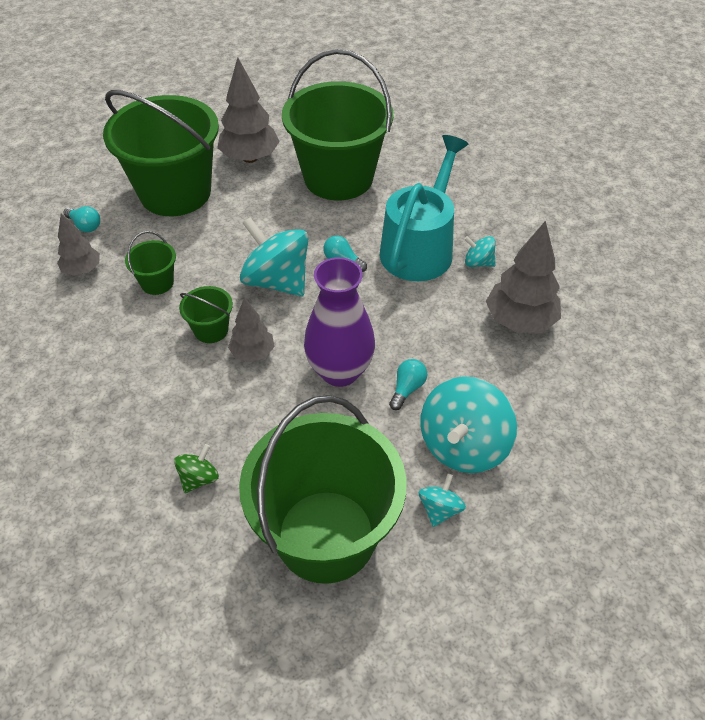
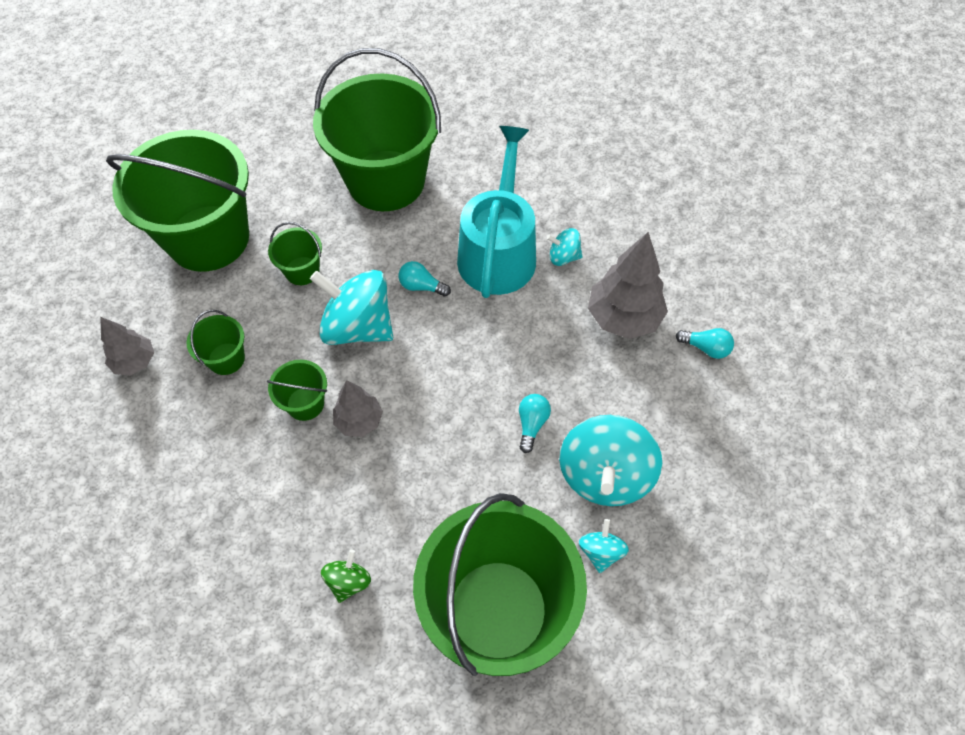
camera: 15 degrees left, 10 degrees up
turquoise light bulb [64,206,100,232] -> turquoise light bulb moved to [676,328,734,359]
grey tree [217,58,280,163] -> none
purple vase [304,257,375,387] -> none
none -> green bucket [268,222,322,285]

